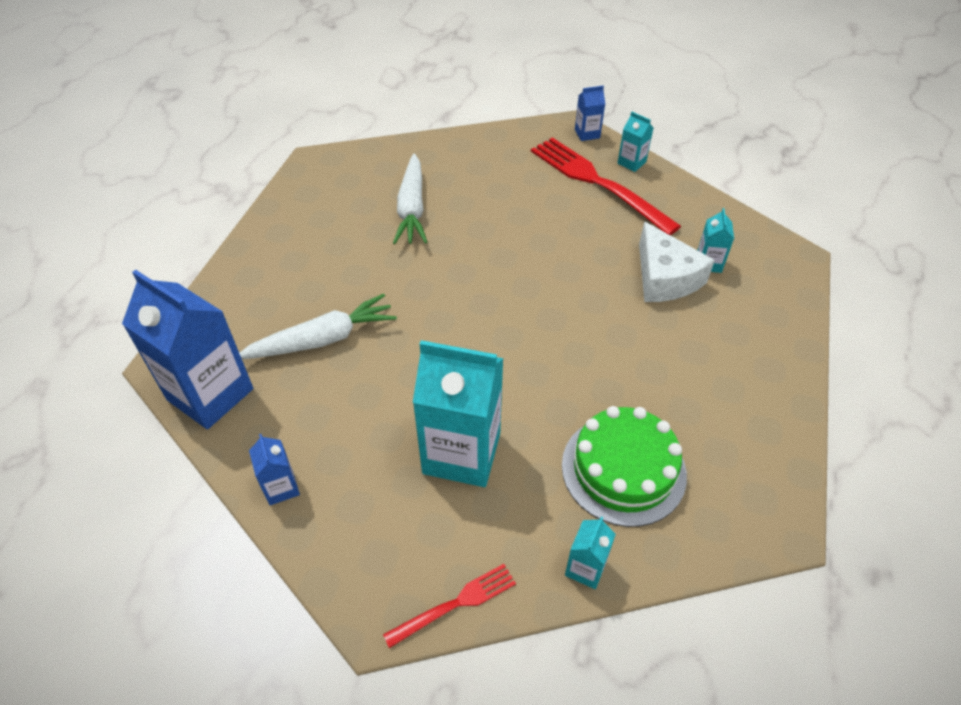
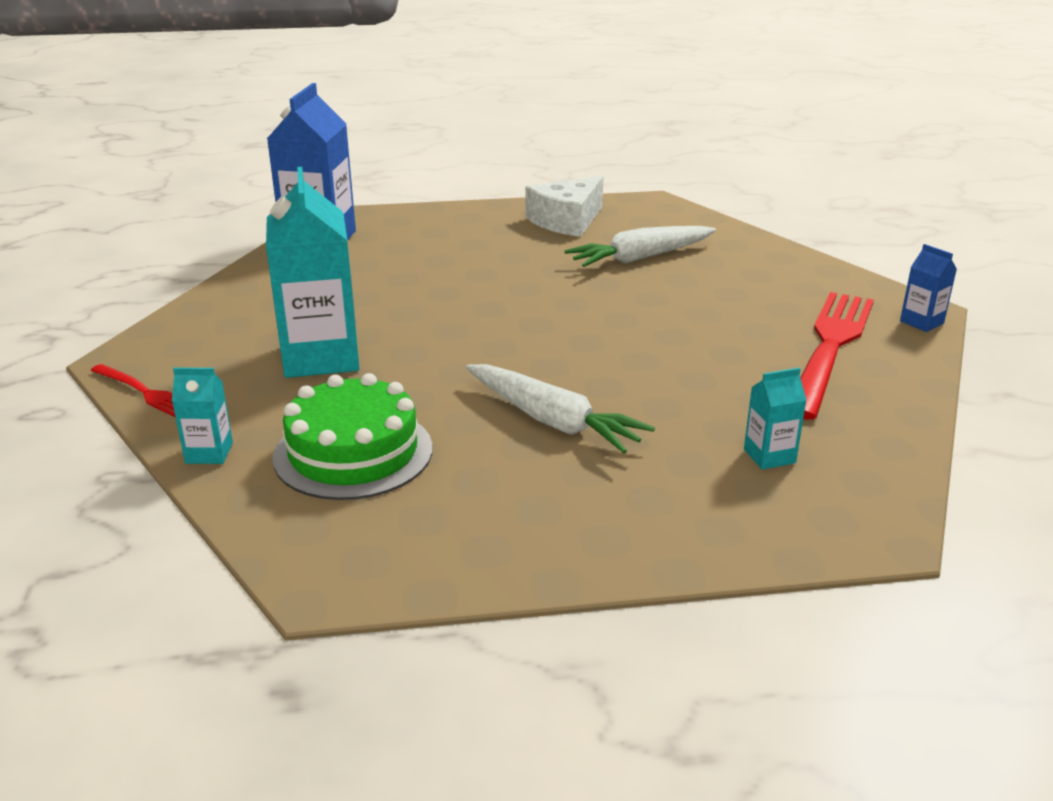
camera: 65 degrees right, 20 degrees down
white carrot [239,294,397,359] -> white carrot moved to [466,364,655,453]
blue carton [249,434,300,505] -> none
turquoise carton [617,112,654,172] -> none
white cheese [639,221,715,302] -> white cheese moved to [526,176,603,237]

